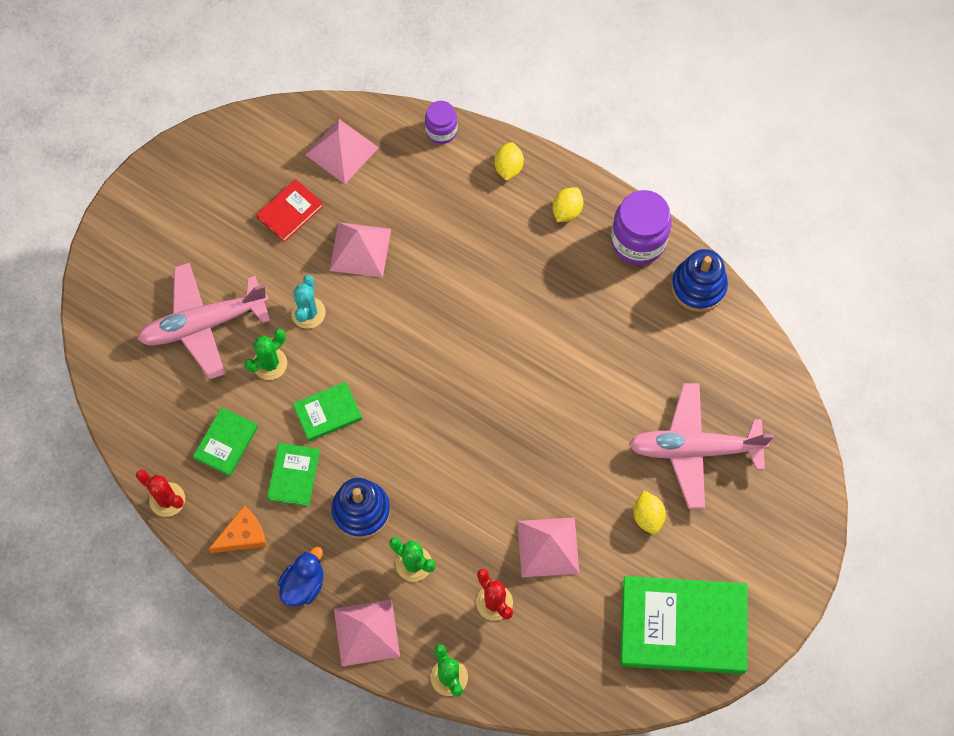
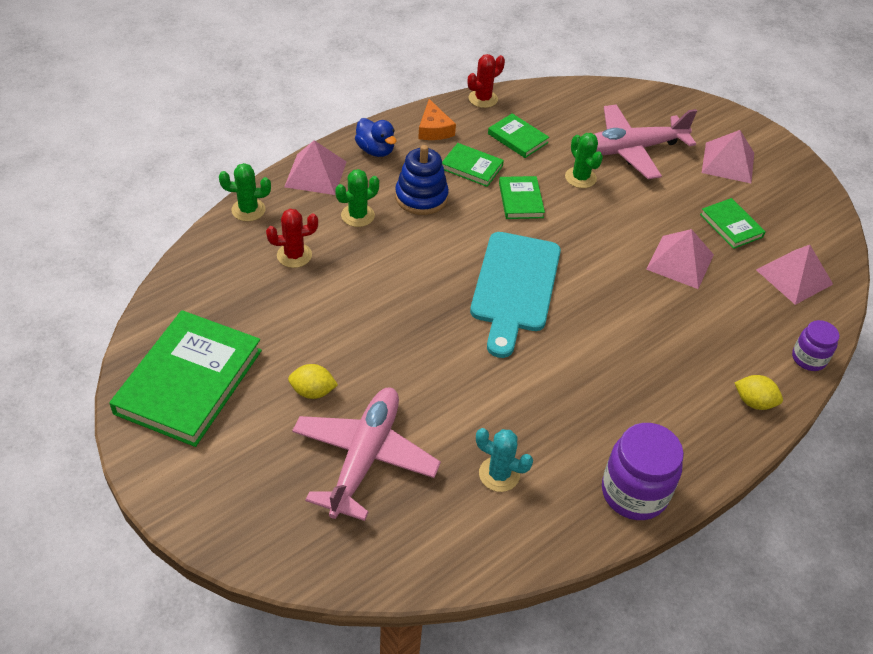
camera: 105 degrees right, 20 degrees down
pink plane [137,263,271,379] -> pink plane turned 105 degrees counterclockwise [594,104,697,179]
red book [256,179,324,242] -> green book [700,198,766,249]
turquoise cactus [291,275,326,328] -> turquoise cactus moved to [476,428,533,492]
pink pyramid [518,518,580,577] -> pink pyramid moved to [702,130,754,183]
yellow lemon [552,187,583,222] -> none
blue stacking toy [671,249,728,312] -> none
none -> turquoise cutting board [470,232,561,358]

